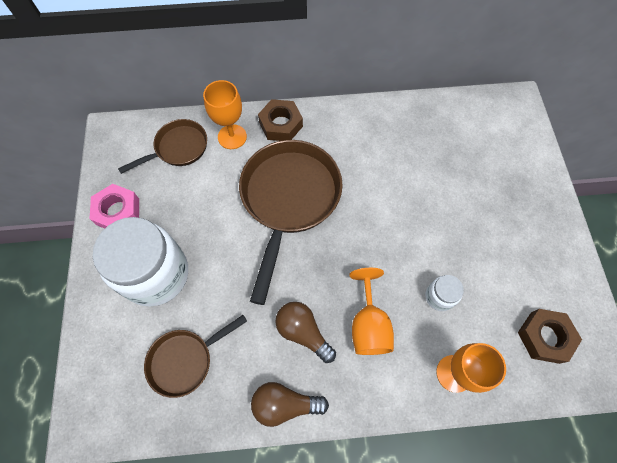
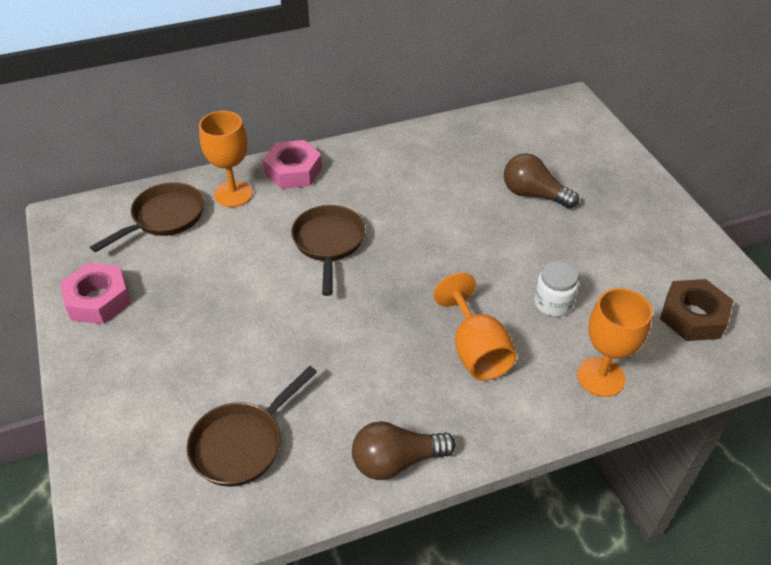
camera: 15 degrees left, 20 degrees down
white jar [93,217,188,307] -> none
brown pan [239,140,343,305] -> brown pan [291,205,365,296], size x0.55
brown nut [258,99,303,141] -> pink nut [263,140,322,189]
brown light bulb [275,302,336,363] -> brown light bulb moved to [504,153,579,209]

